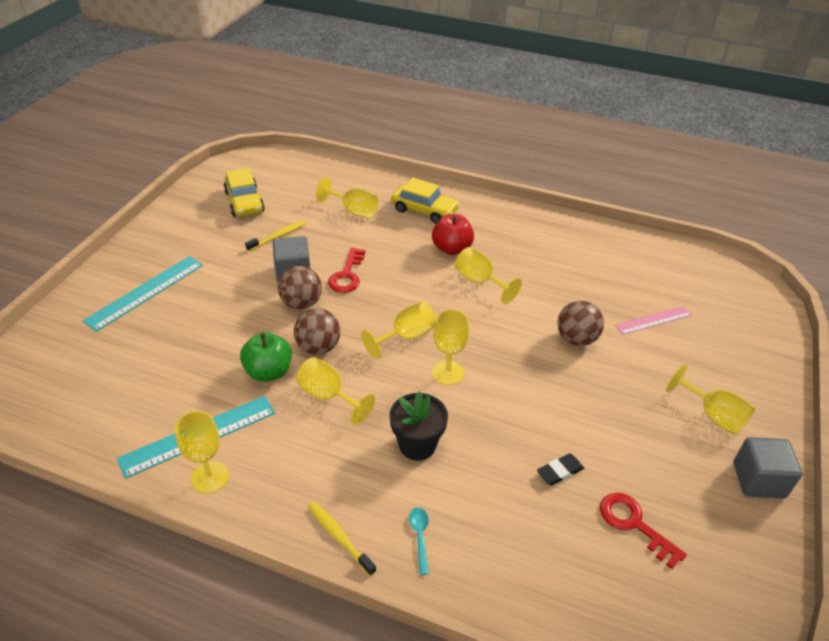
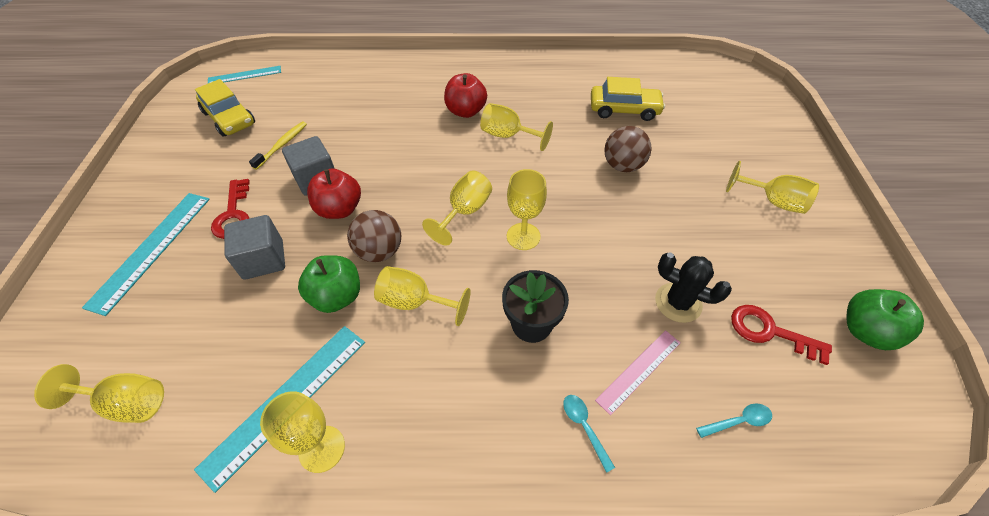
camera: 20 degrees left, 10 degrees up
brown ball [278,266,322,309] -> red apple [307,169,361,219]
yellow toothbrush [308,502,376,576] -> none
yellow goblet [316,177,378,218] -> yellow goblet moved to [34,364,164,423]
red key [328,248,366,293] -> red key moved to [211,179,250,239]
yellow car [391,178,460,224] -> yellow car moved to [591,77,665,121]
black eraser [537,453,584,486] -> black cactus [655,253,732,323]
pink ruler [615,306,692,335] -> pink ruler moved to [595,330,681,415]
grey cube [734,437,802,499] -> grey cube moved to [224,215,285,280]
none -> turquoise ruler [208,66,281,83]
none -> turquoise spoon [696,403,772,438]
none -> green apple [847,289,924,350]

